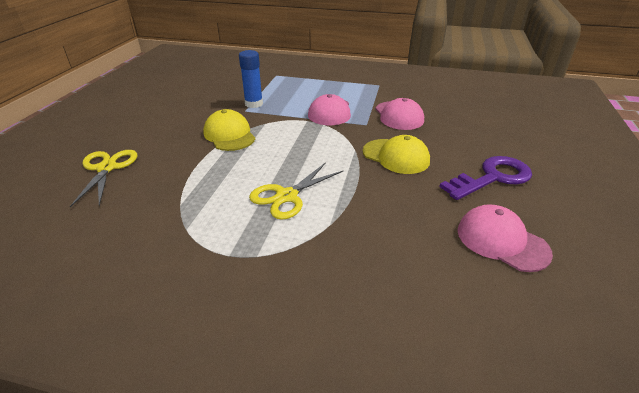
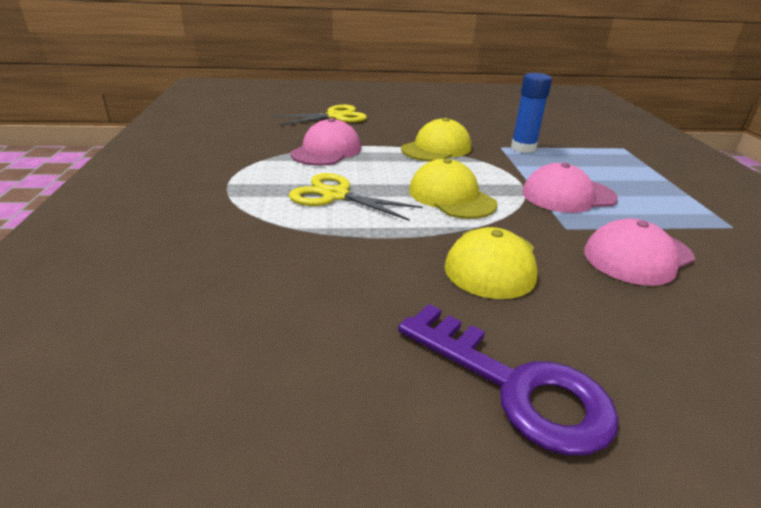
camera: 70 degrees right, 5 degrees down
pink cap [457,204,553,272] -> pink cap moved to [291,118,361,166]
none -> yellow cap [409,158,498,219]

